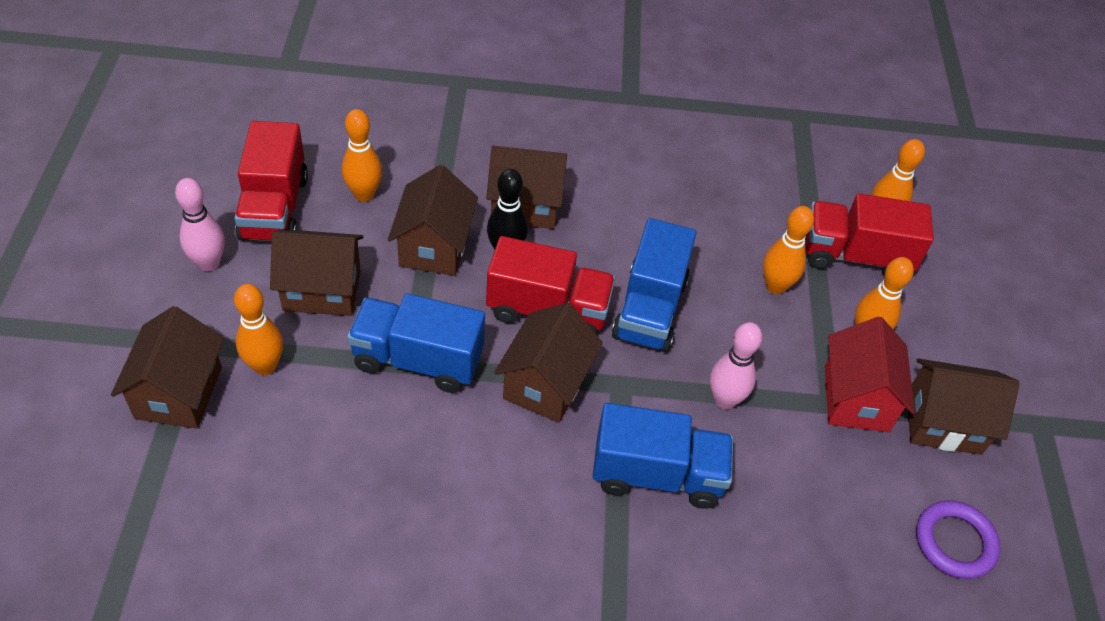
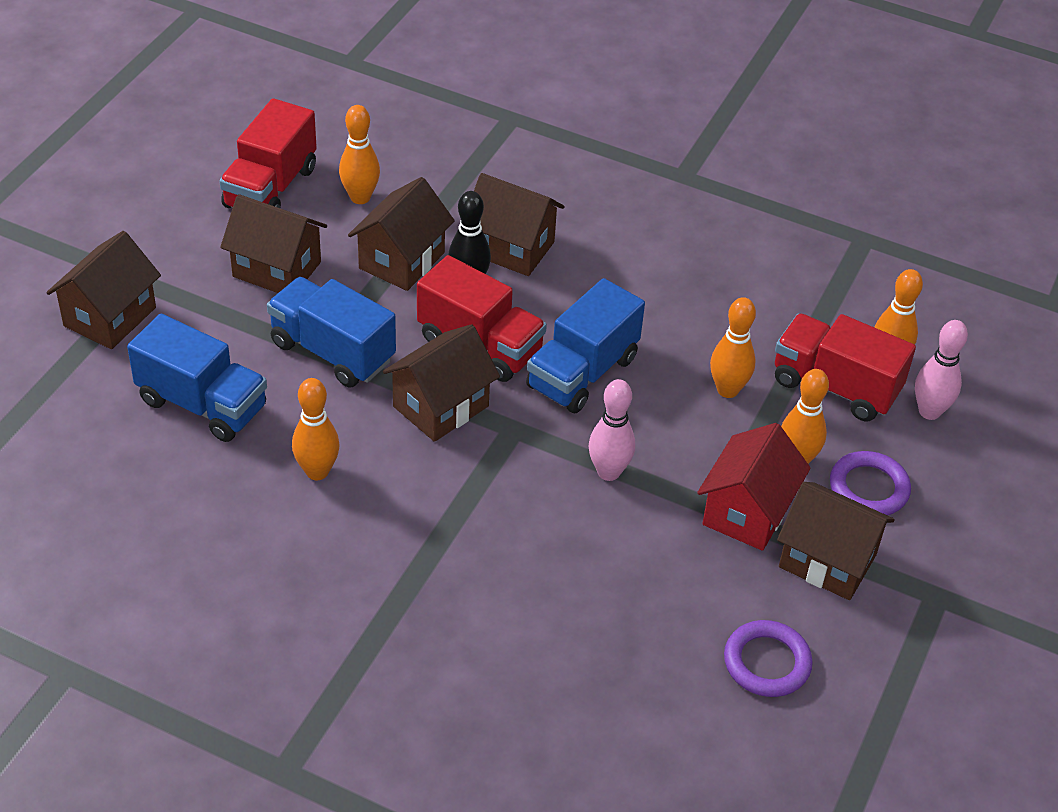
camera: 25 degrees right, 5 degrees down
pink bowling pin [175,178,225,271] -> pink bowling pin moved to [915,320,968,420]
orange bowling pin [234,284,283,375] -> orange bowling pin moved to [292,378,340,480]
blue truck [593,403,733,509] -> blue truck moved to [127,314,267,442]
none -> purple ring [830,451,911,515]

